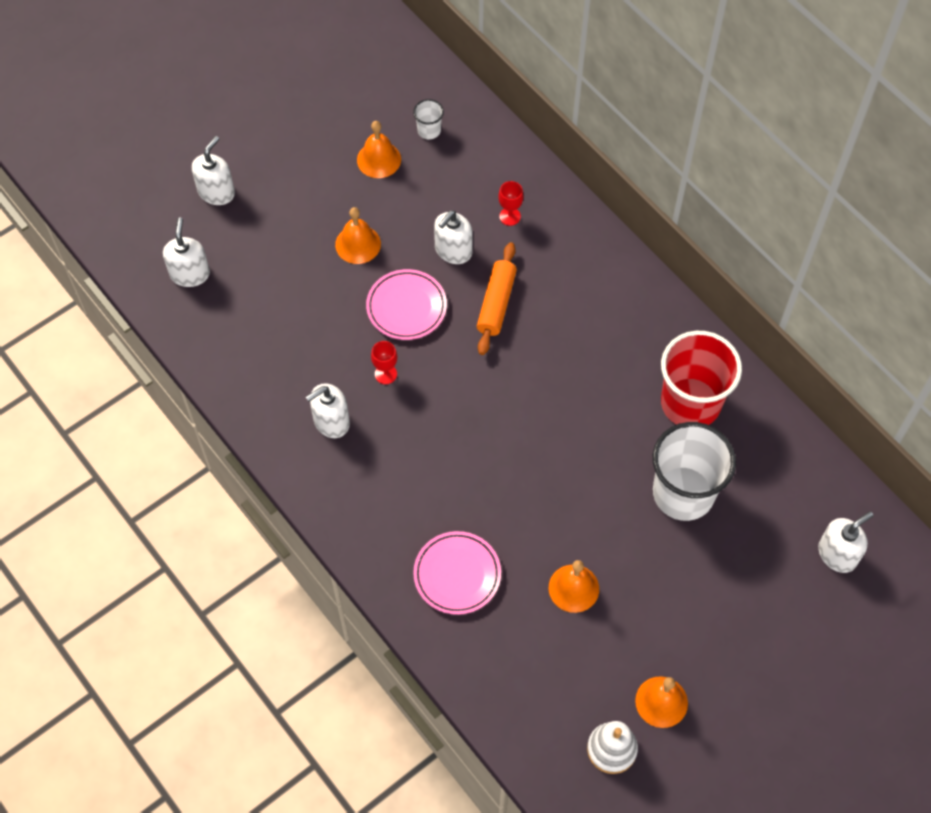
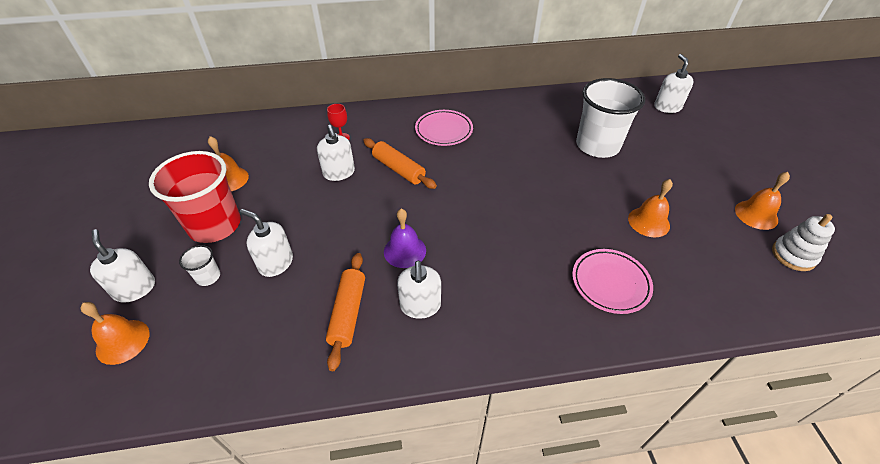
camera: 60 degrees left, 15 degrees down
white soap dispenser [163,218,210,287] -> white soap dispenser moved to [240,209,293,277]
orange bell [335,207,381,264] -> orange bell moved to [80,302,150,365]
pink plate [366,269,447,340] -> pink plate moved to [415,110,473,146]
red goblet [371,341,397,384] -> purple bell [384,209,426,268]
white cup [413,99,444,140] -> white cup moved to [179,245,220,286]
red cup [661,331,742,425] -> red cup moved to [149,151,241,243]
none -> orange rolling pin [326,253,365,371]

